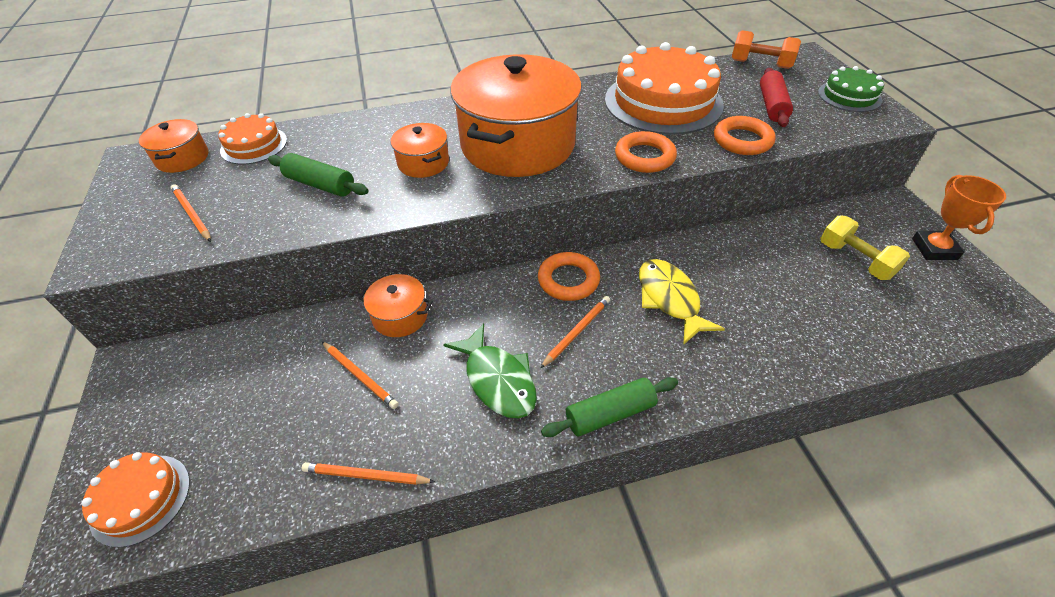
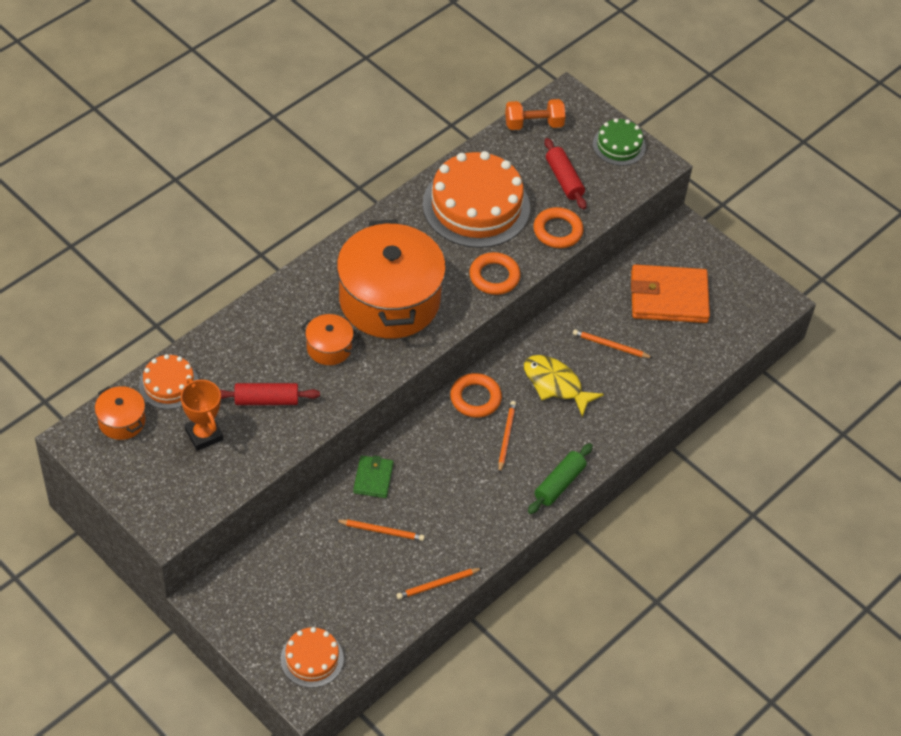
camera: 35 degrees left, 5 degrees up
orange pencil [170,184,211,242] -> orange pencil moved to [573,329,653,358]
green rolling pin [268,153,369,197] -> red rolling pin [220,383,320,405]
orange pot [358,274,433,337] -> green wallet [353,455,394,498]
green fish [443,323,537,418] -> none
yellow dumbbell [820,215,910,280] -> orange wallet [631,264,710,323]
orange trophy [912,175,1006,260] -> orange trophy moved to [181,378,223,451]

